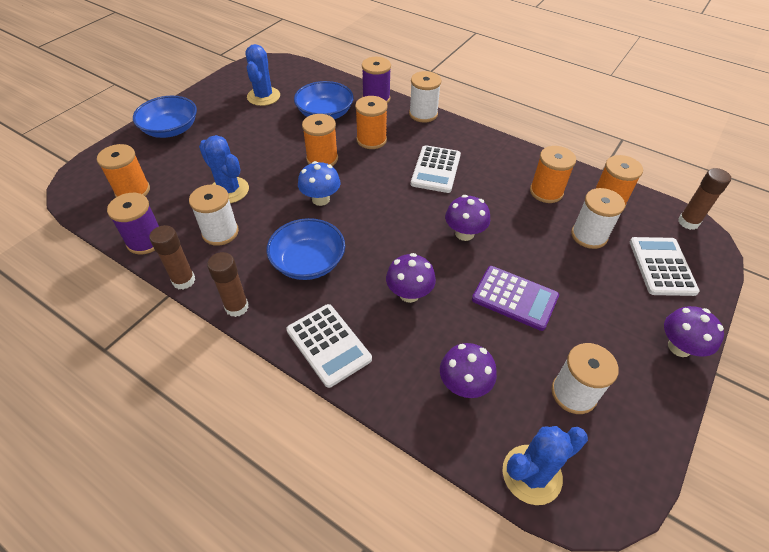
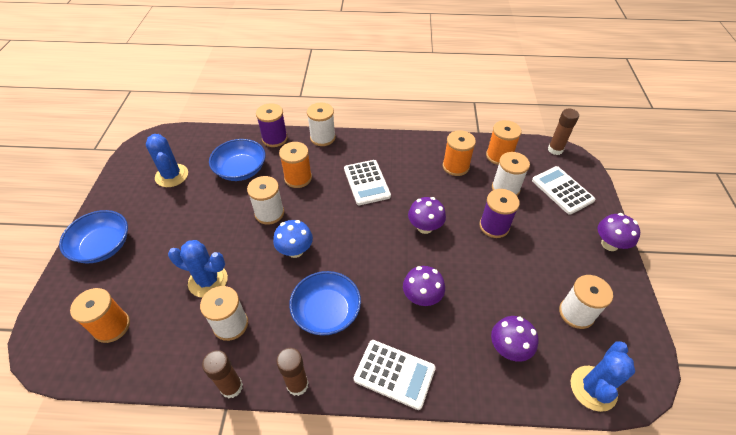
camera: 30 degrees left, 0 degrees up
purple spool [107,193,159,254] -> purple spool moved to [479,189,520,238]
orange spool [302,114,338,166] -> white spool [247,176,284,225]
purple calculator [472,266,559,331] -> none

